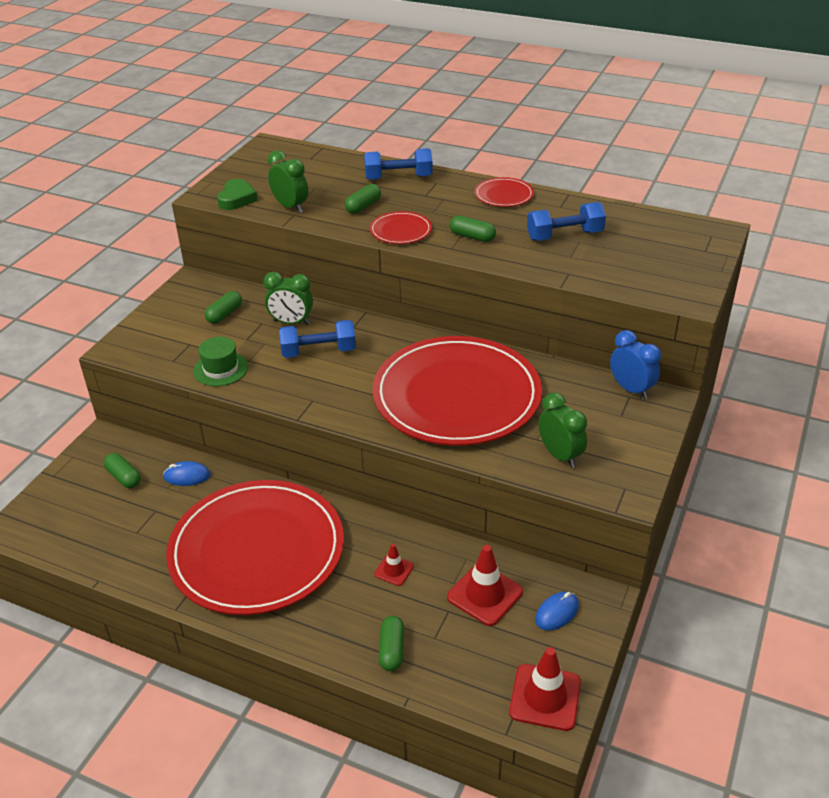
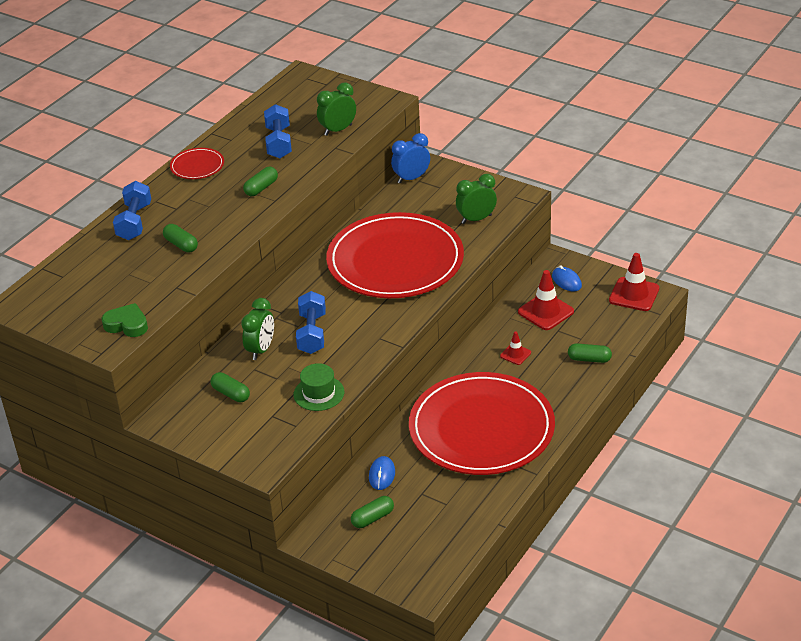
camera: 80 degrees left, 0 degrees up
green clock [268,150,308,213] -> green clock moved to [317,82,356,136]
red plate [370,211,432,244] -> none

